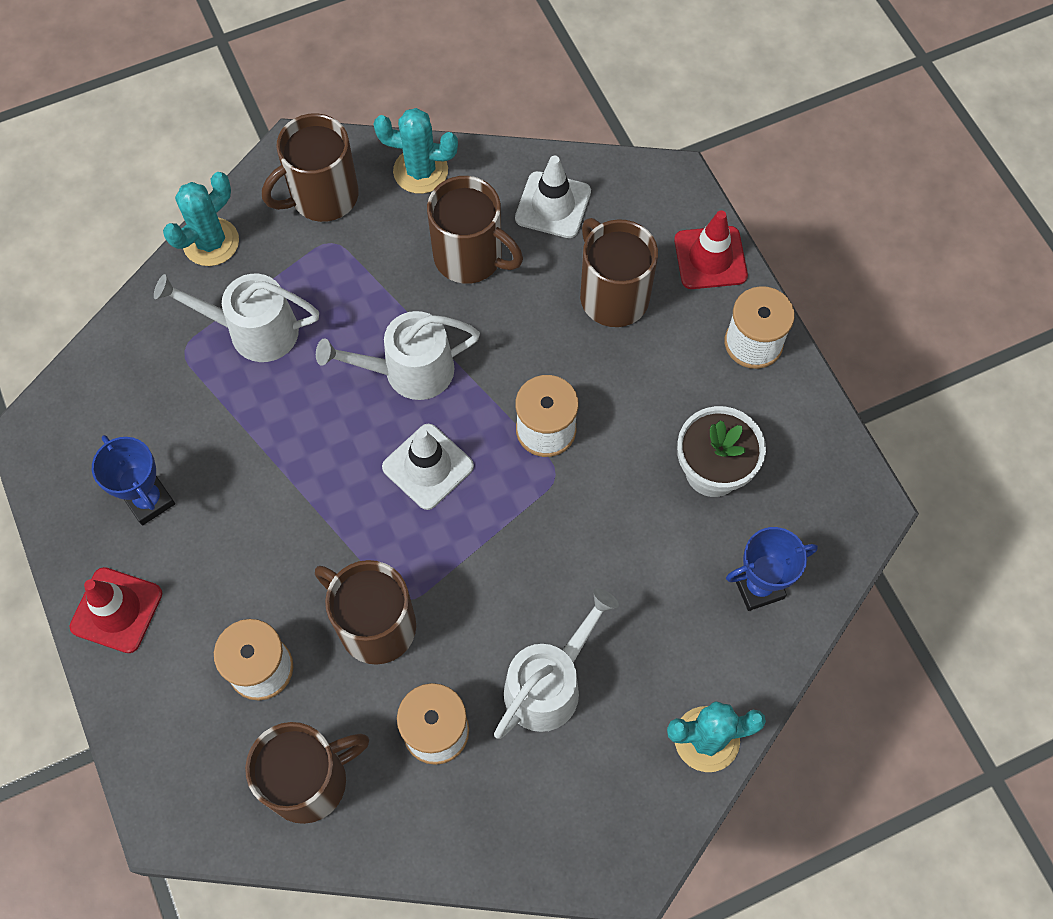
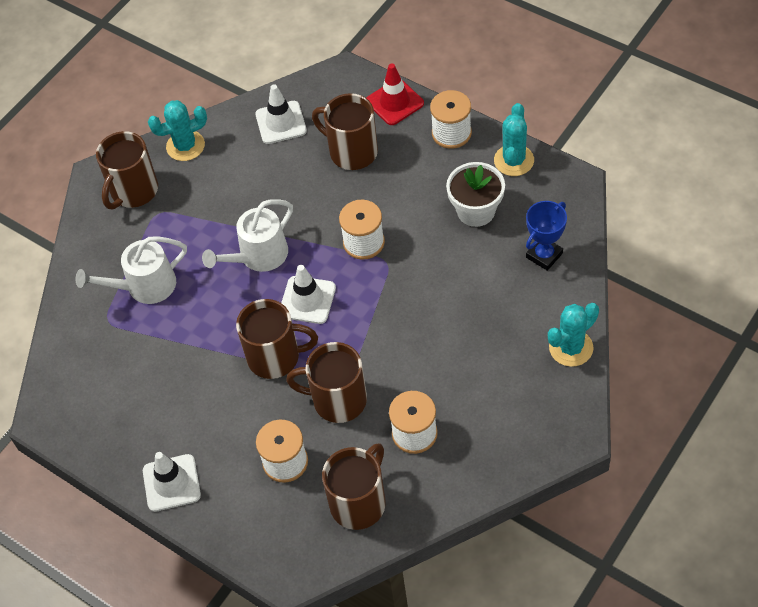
camera: 25 degrees left, 10 degrees down
red traffic cone [69,567,162,653] -> white traffic cone [143,452,201,512]
blue trophy [92,435,175,525] -> none
turquoise cactus [163,172,239,266] -> turquoise cactus moved to [494,103,534,176]
brown mug [427,176,523,284] -> brown mug moved to [236,299,318,379]
white watering can [494,588,619,739] -> none

